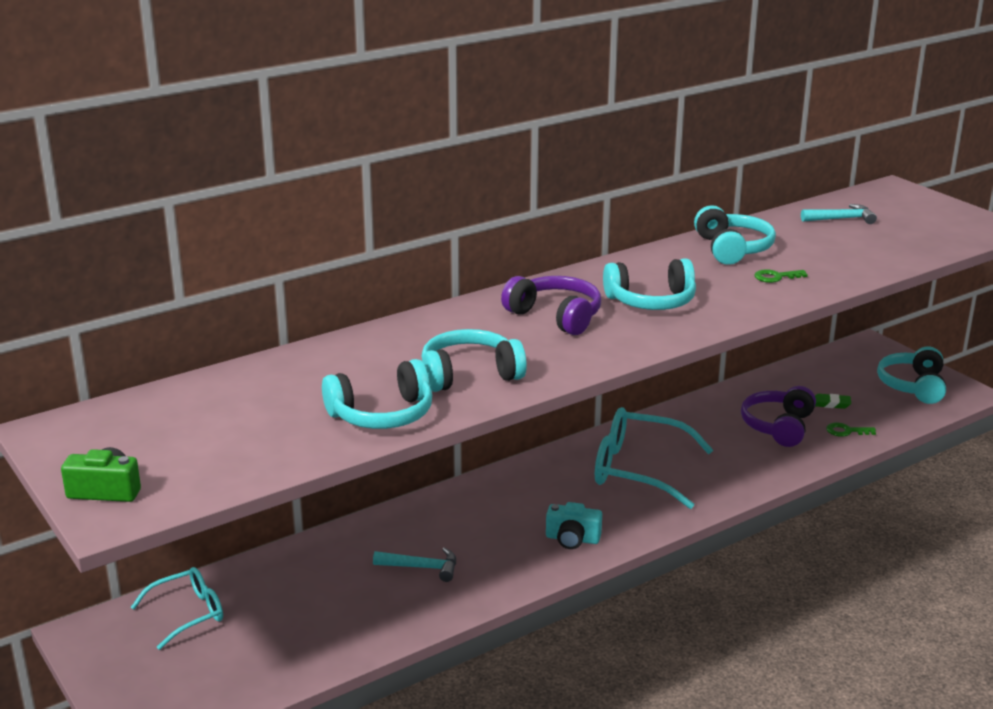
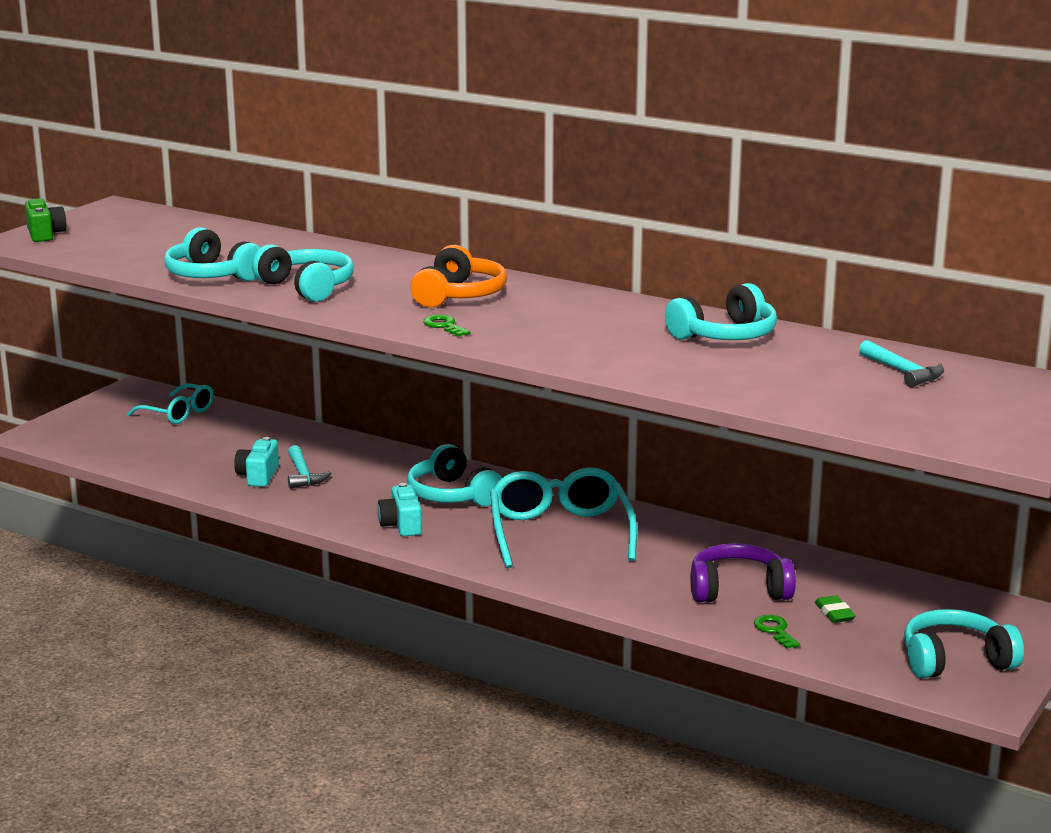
camera: 65 degrees right, 5 degrees down
purple headphones [501,276,601,335] -> orange headphones [410,245,507,308]
turquoise headphones [603,258,696,310] -> turquoise headphones moved to [407,444,502,506]
green key [754,269,808,283] -> green key moved to [423,314,470,337]
none -> turquoise camera [234,437,279,487]

